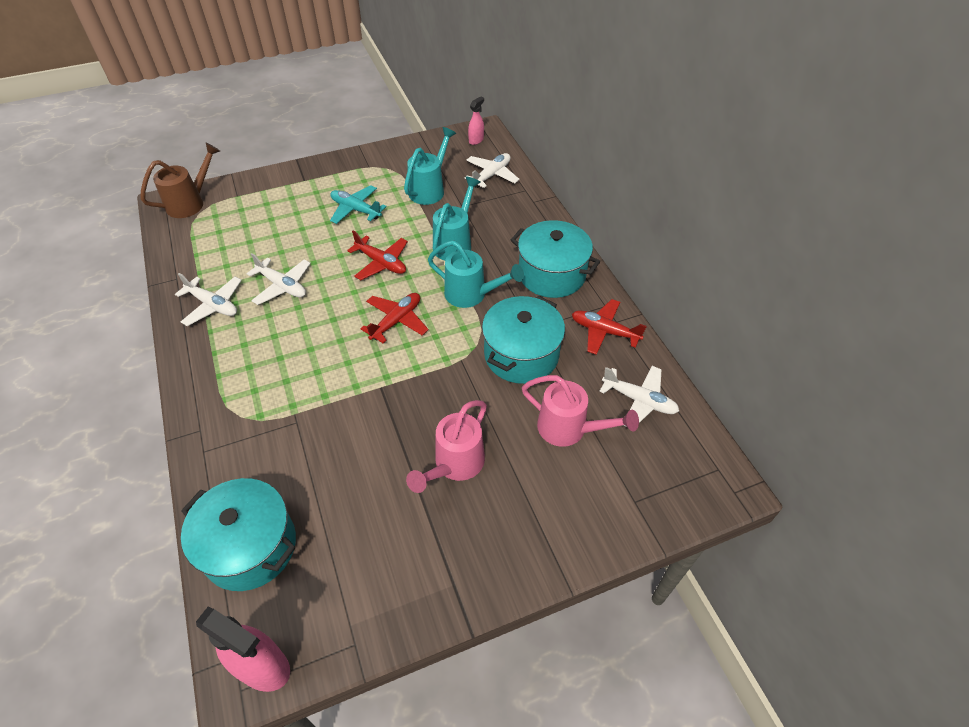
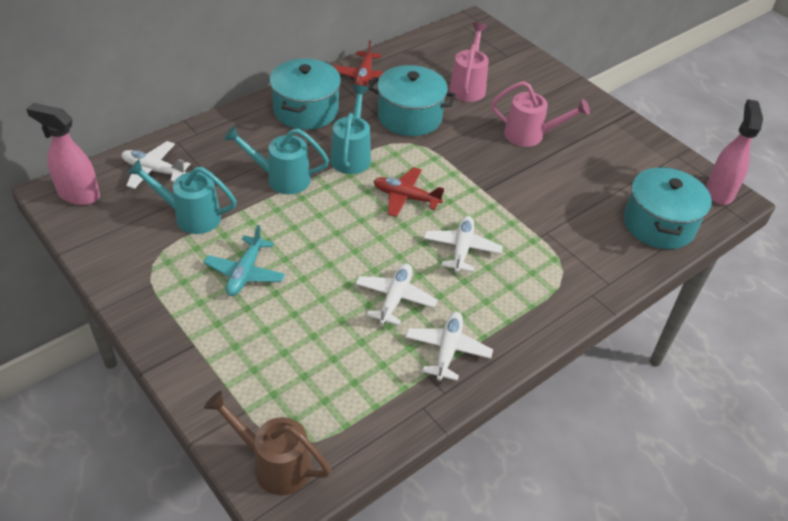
camera: 110 degrees left, 5 degrees down
red plane [347,231,408,280] -> none
pink spray bottle [468,96,484,145] -> pink spray bottle [26,103,100,205], size x1.84
white plane [599,366,679,427] -> white plane moved to [424,216,503,273]

